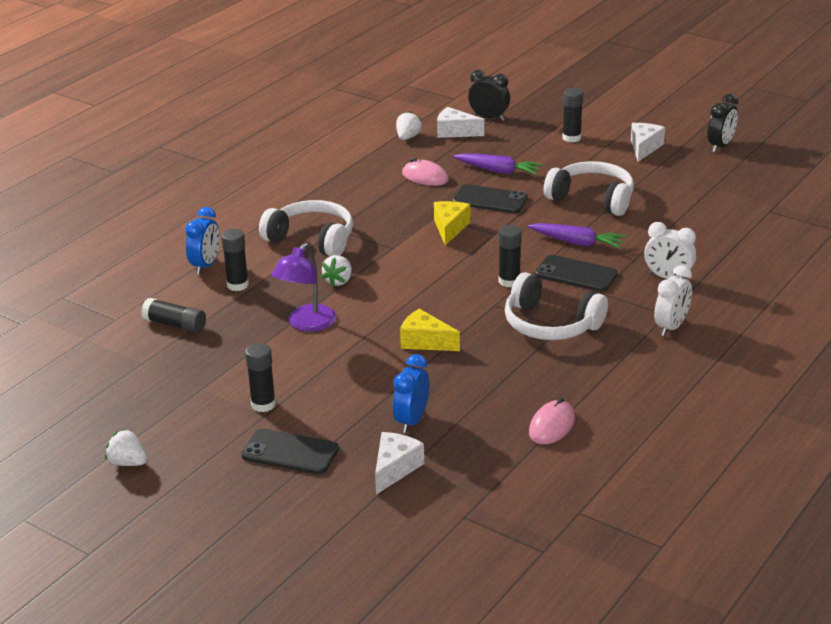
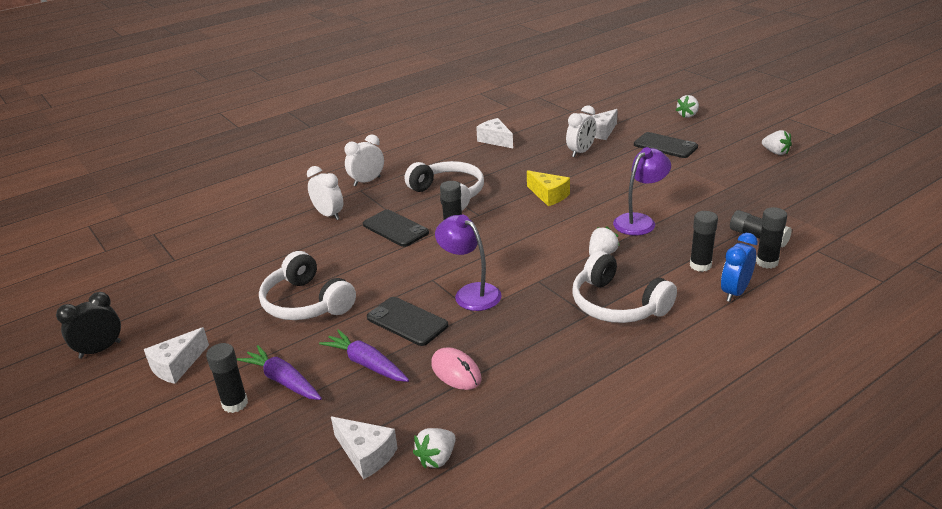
camera: 160 degrees left, 0 degrees up
black glue stick [245,343,276,412] -> black glue stick moved to [756,207,787,269]
blue clock [393,354,429,433] -> white clock [566,105,596,157]
yellow cheese [434,201,470,246] -> purple lamp [435,215,502,311]
black clock [468,70,510,121] -> none
purple carrot [528,223,626,249] -> purple carrot moved to [237,345,322,400]
pink mouse [529,397,575,444] -> white cheese [476,118,513,148]
none -> white strawberry [676,95,699,118]

